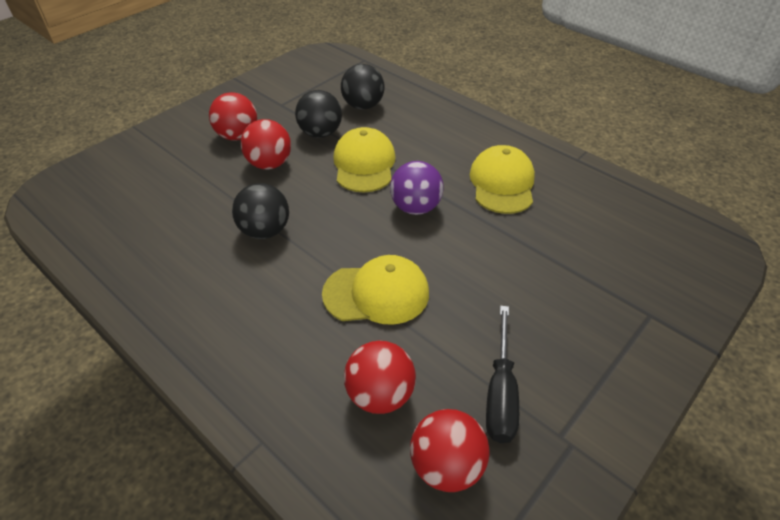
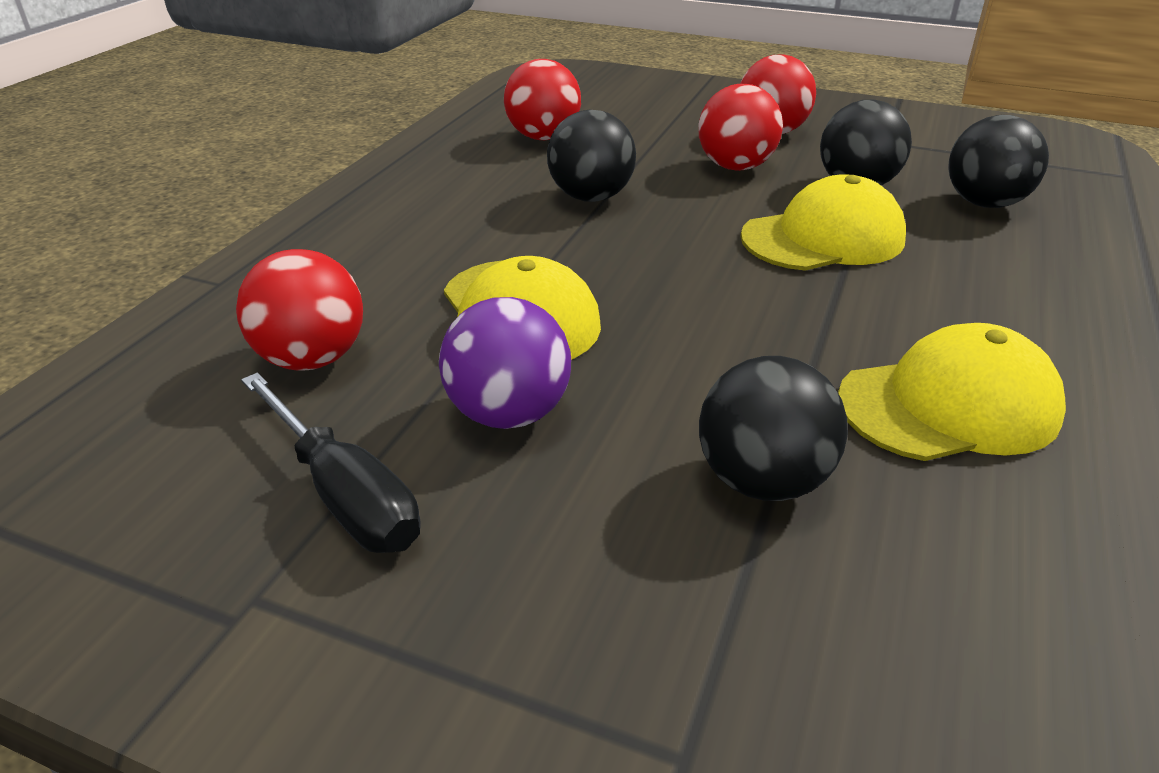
camera: 70 degrees right, 10 degrees down
purple ball [390,161,444,215] -> purple ball moved to [439,297,571,429]
red ball [410,409,490,492] -> red ball moved to [504,59,581,140]
black screwdriver [486,306,519,443] -> black screwdriver turned 120 degrees counterclockwise [241,373,421,553]
none -> black ball [699,356,848,501]

